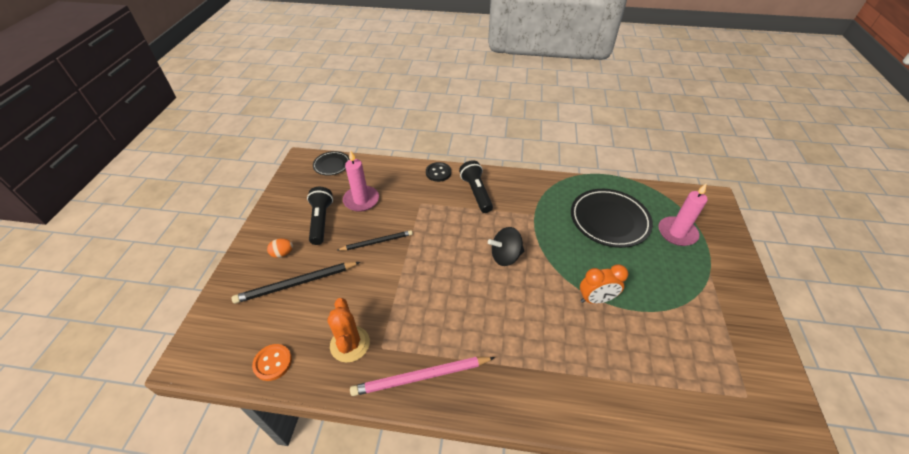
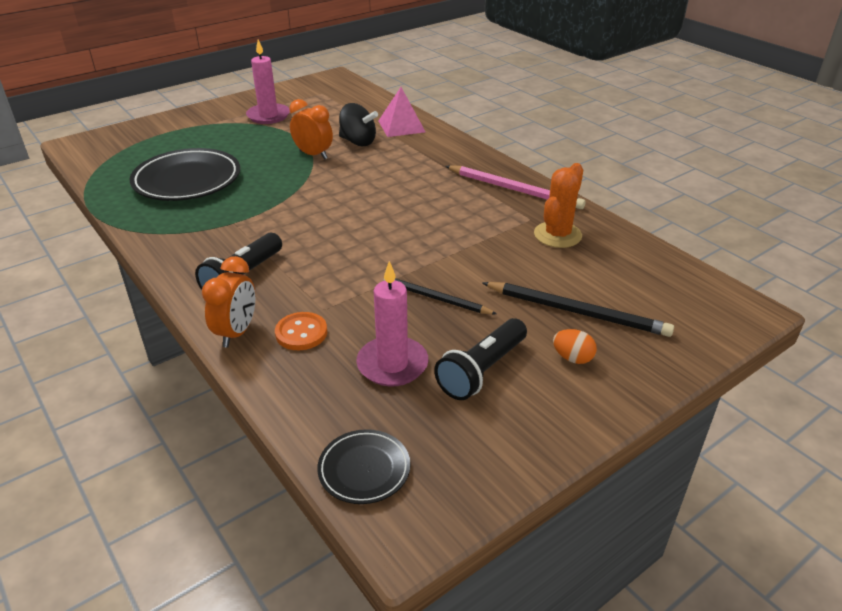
camera: 135 degrees left, 10 degrees down
orange button [252,344,292,381] -> orange button moved to [275,312,327,350]
black button [426,162,451,182] -> orange clock [202,256,255,347]
black spinning top [488,227,524,266] -> black spinning top moved to [339,103,378,146]
pink candle [659,183,708,246] -> pink candle moved to [246,40,290,124]
none -> pink pyramid [379,87,425,137]

